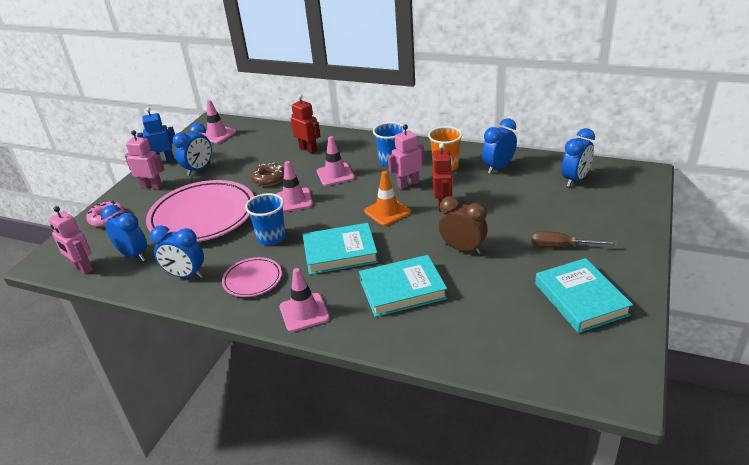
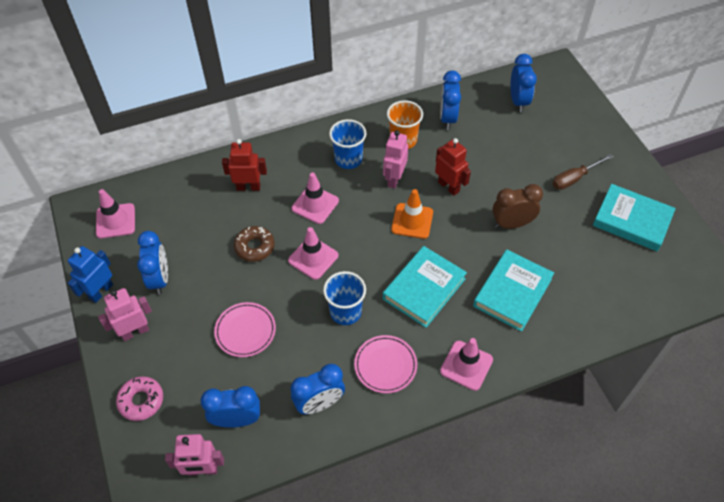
camera: 45 degrees left, 20 degrees up
pink plate [146,180,254,242] -> pink plate [214,302,276,357], size x0.48

